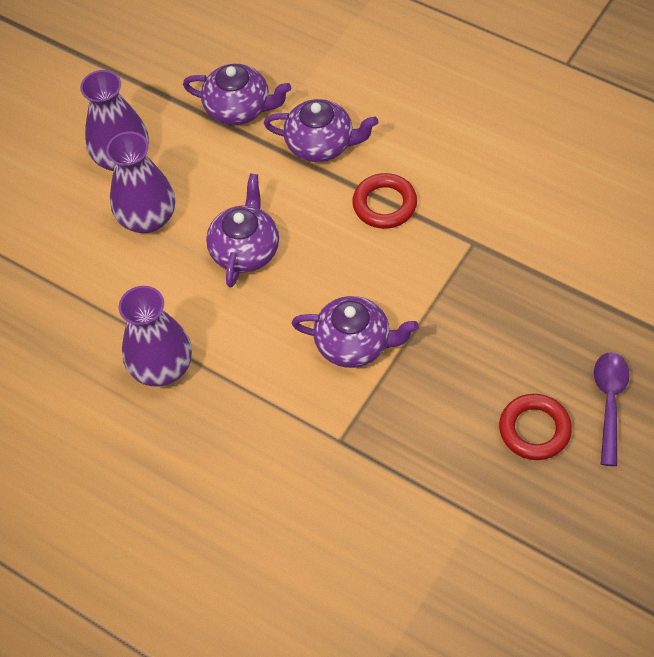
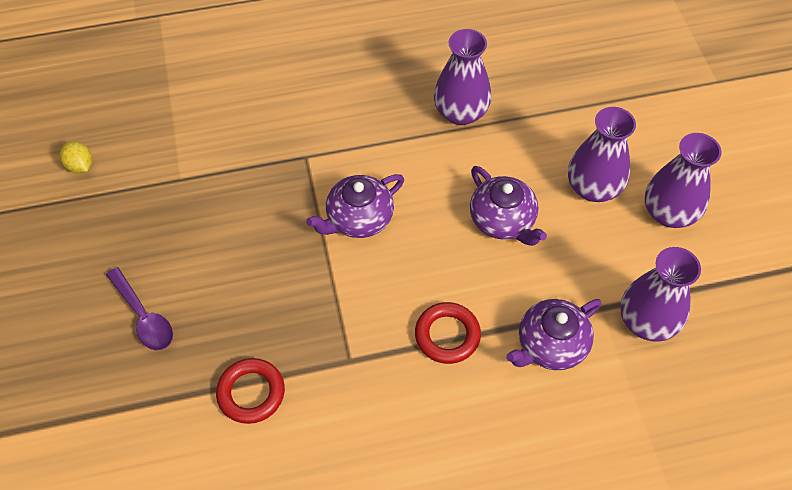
camera: 130 degrees right, 0 degrees up
purple teapot [183,64,291,125] -> purple vase [620,247,701,342]
red ring [499,394,572,460] -> red ring moved to [216,358,285,424]
none -> yellow lemon [60,141,92,173]

